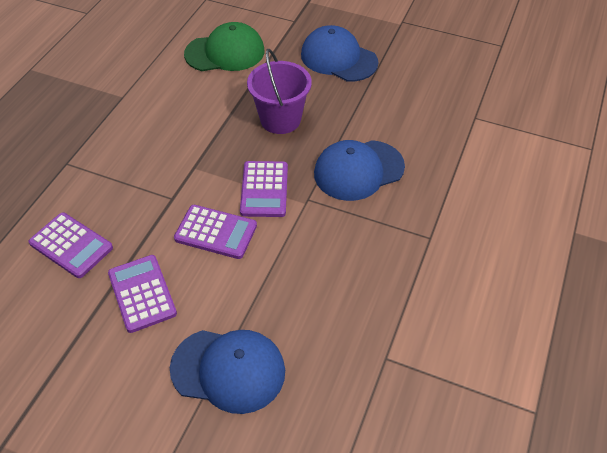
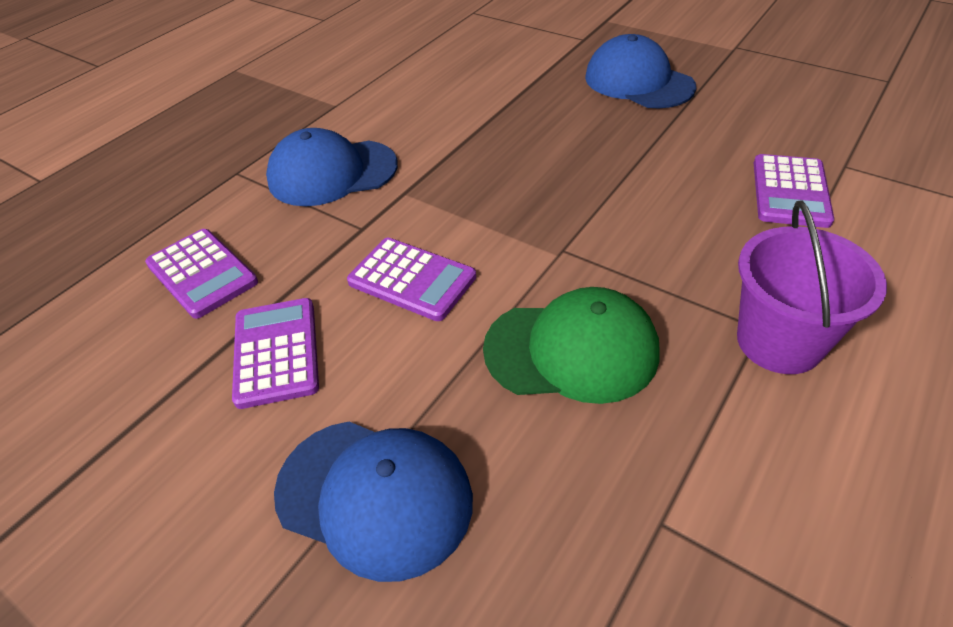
camera: 15 degrees right, 5 degrees down
green cap [184,22,264,71] -> green cap moved to [483,287,660,404]
purple calculator [240,161,288,217] -> purple calculator moved to [754,154,834,228]
purple bucket [247,49,312,134] -> purple bucket moved to [737,200,887,374]
blue cap [314,140,405,201] -> blue cap moved to [266,128,398,206]

